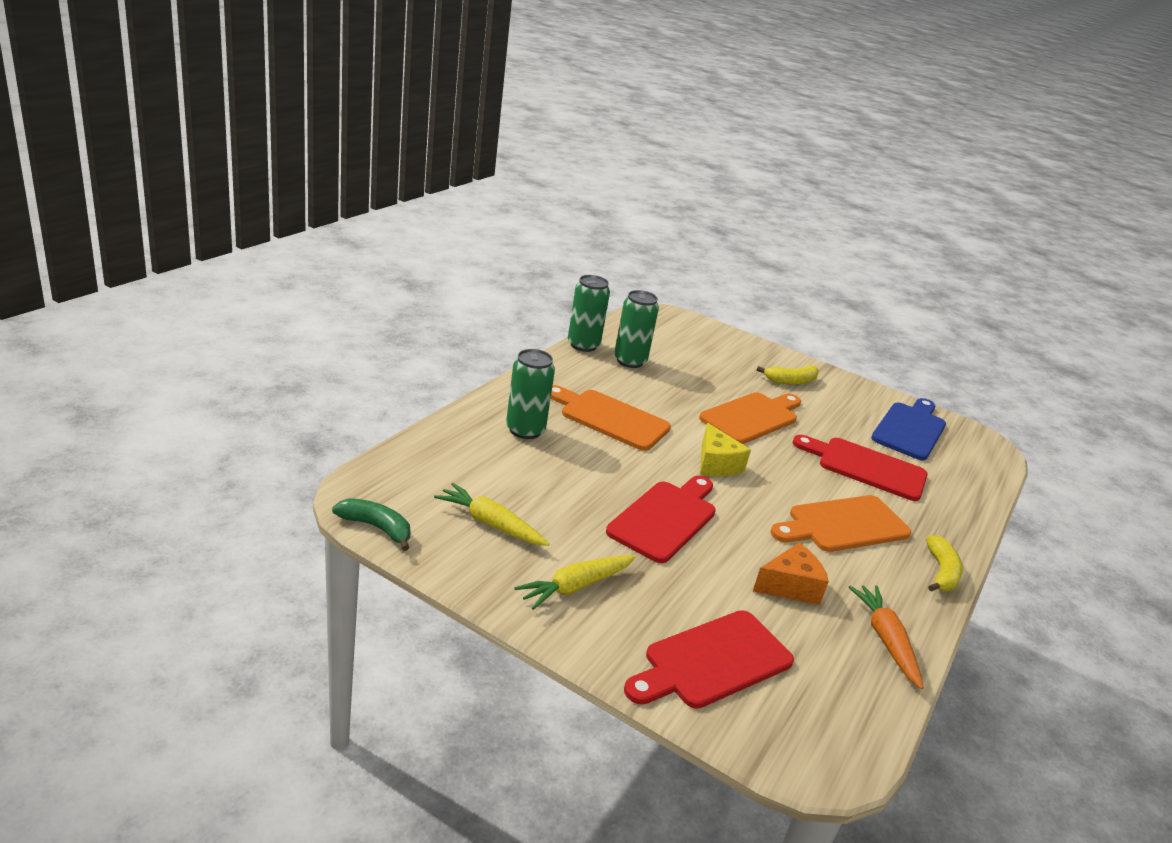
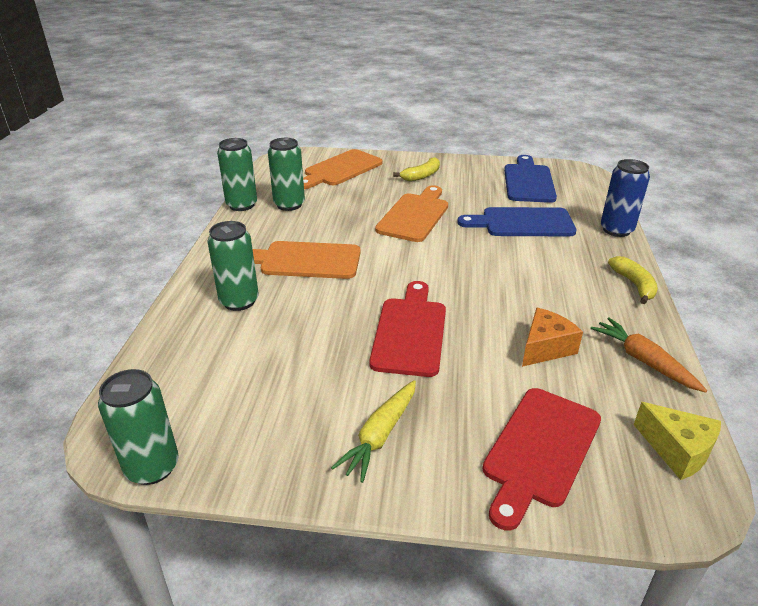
camera: 20 degrees left, 5 degrees up
green banana [332,498,411,551] -> green can [98,369,179,485]
yellow carrot [434,483,550,546] -> none
yellow cheese [700,423,751,476] -> yellow cheese moved to [634,402,721,480]
orange cutting board [771,495,911,552] -> orange cutting board moved to [303,149,382,189]
red cutting board [793,435,928,501] -> blue cutting board [457,207,576,236]
none -> blue can [601,159,650,237]

